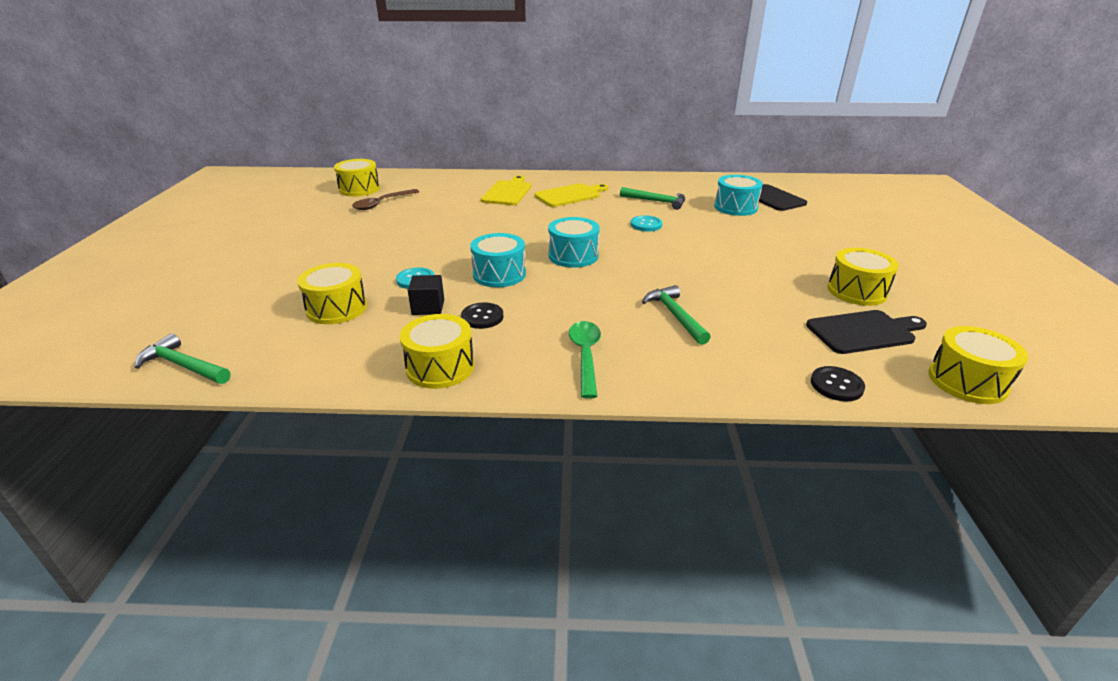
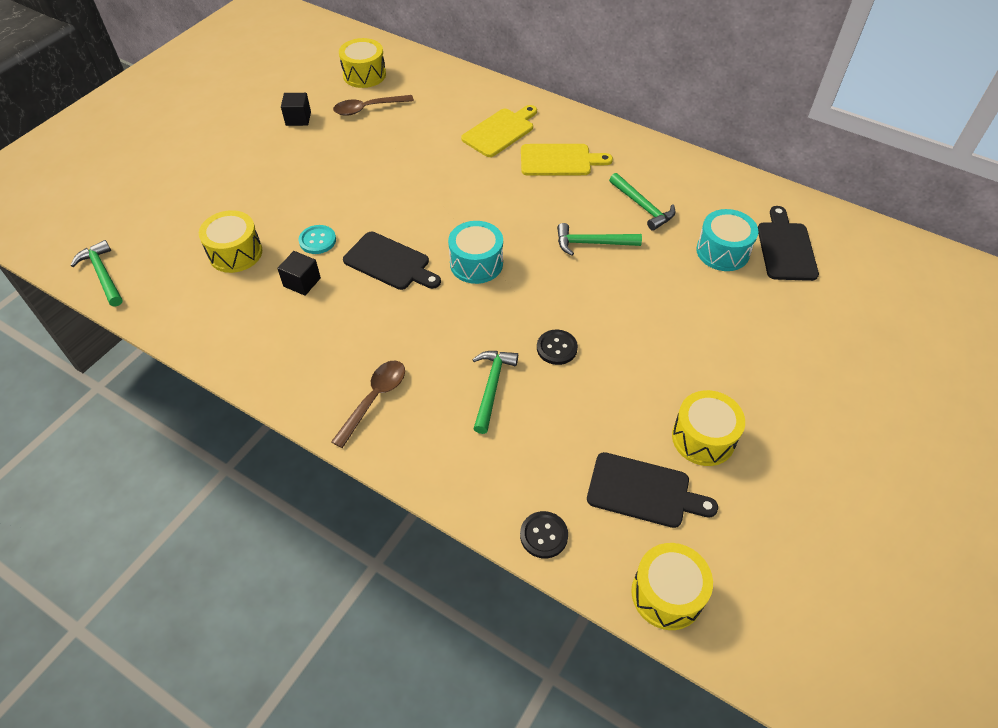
camera: 30 degrees right, 20 degrees up
yellow drum [400,314,474,389] -> none
black button [461,302,503,329] -> black button moved to [537,330,578,365]
turquoise drum [470,233,526,287] -> black cutting board [343,232,441,290]
green spoon [569,321,601,398] -> brown spoon [331,361,405,448]
turquoise button [630,215,663,232] -> green hammer [557,223,642,256]
none -> black cube [281,93,311,126]

